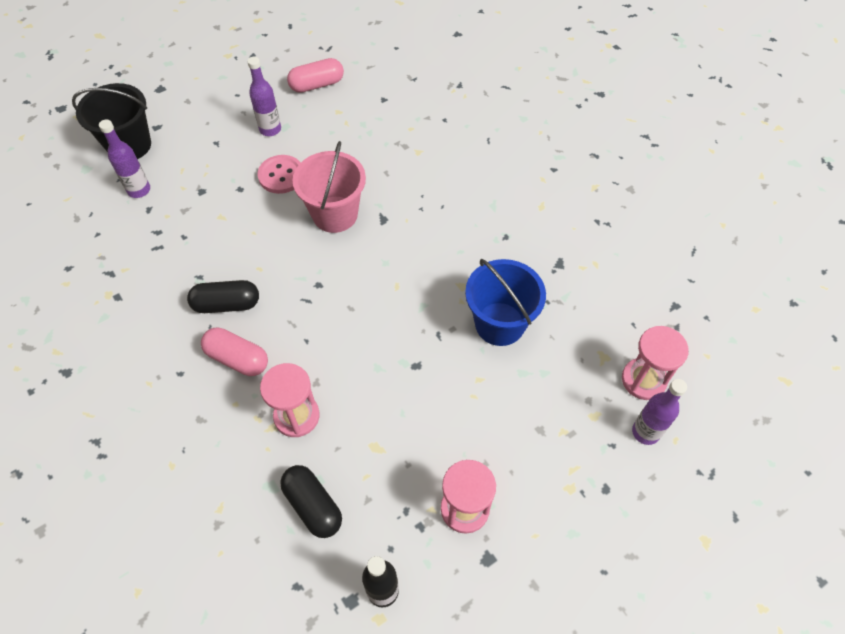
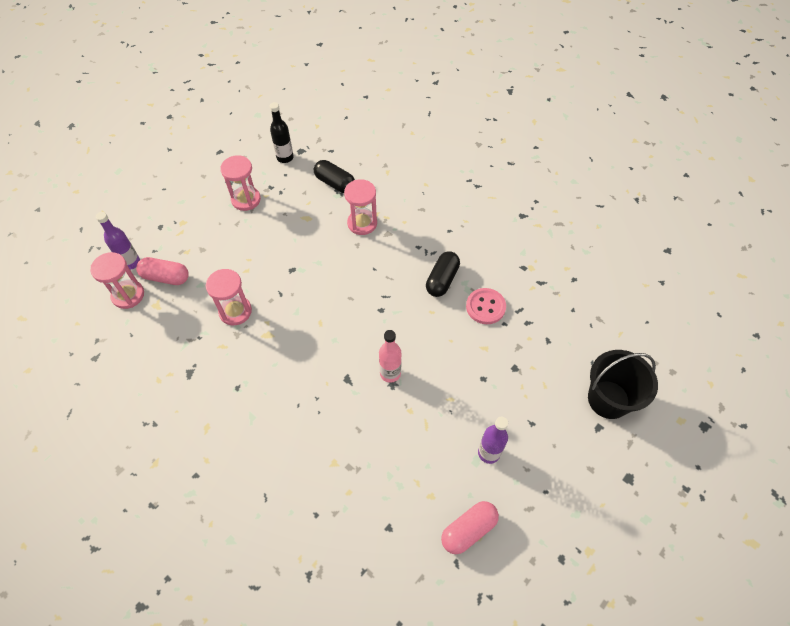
camera: 165 degrees right, 0 degrees up
purple bottle [99,120,150,198] -> none
black capsule [187,280,259,313] -> black capsule turned 45 degrees counterclockwise [426,251,460,297]
pink capsule [201,327,268,376] -> pink capsule moved to [136,257,189,285]
pink button [257,155,301,194] -> pink button moved to [466,288,506,324]
pink bucket [293,141,366,233] -> pink bottle [379,330,401,383]
blue bucket [465,259,546,346] -> pink hourglass [206,269,252,325]

